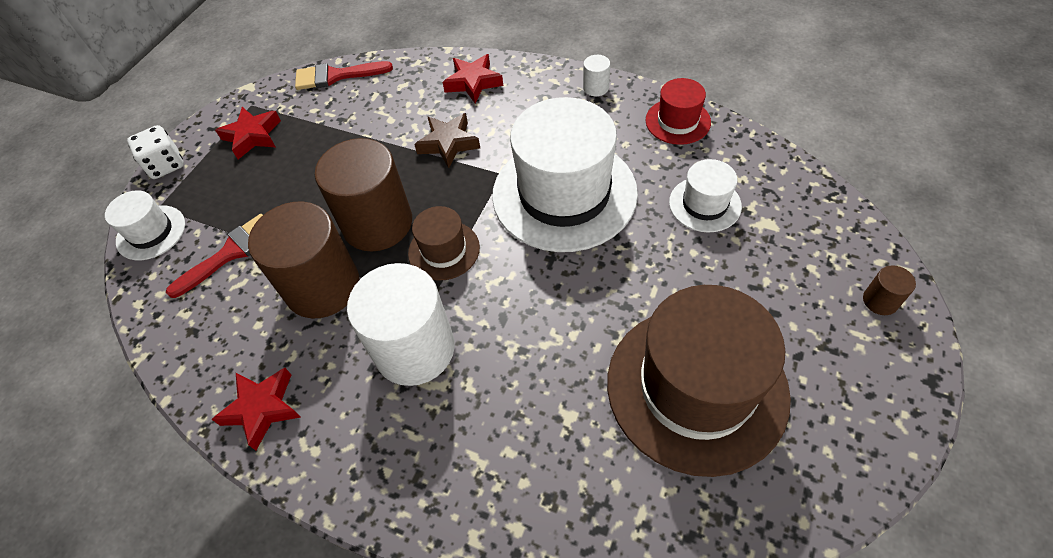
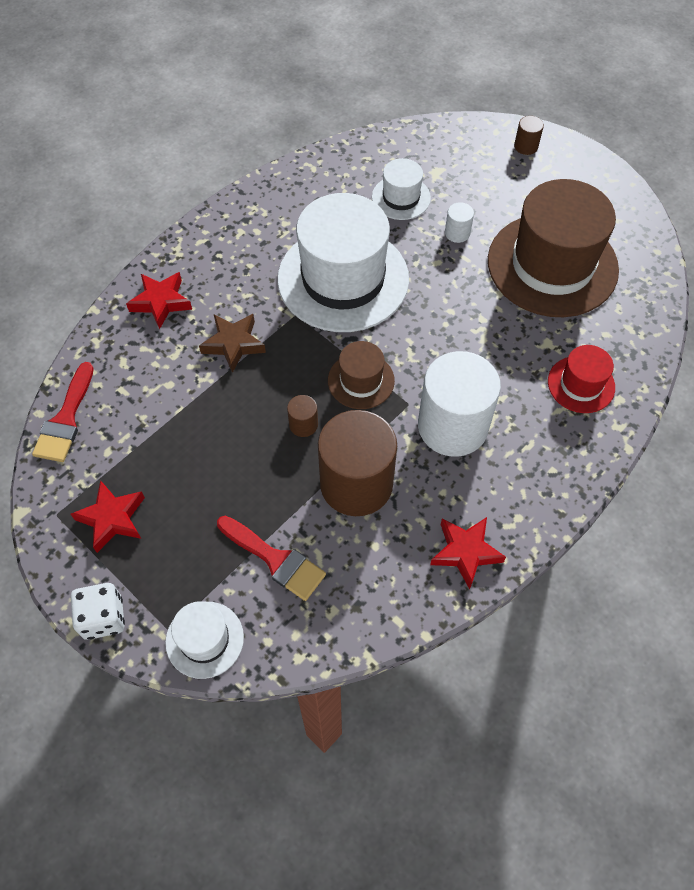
camera: 75 degrees left, 5 degrees up
red brush [166,214,263,298] -> red brush turned 150 degrees clockwise [217,516,326,601]
brown cylinder [315,138,412,251] -> brown cylinder [287,395,318,437], size x0.41
white cylinder [583,55,610,96] -> white cylinder moved to [445,202,474,243]
red hat [645,78,711,145] -> red hat moved to [548,345,615,413]

